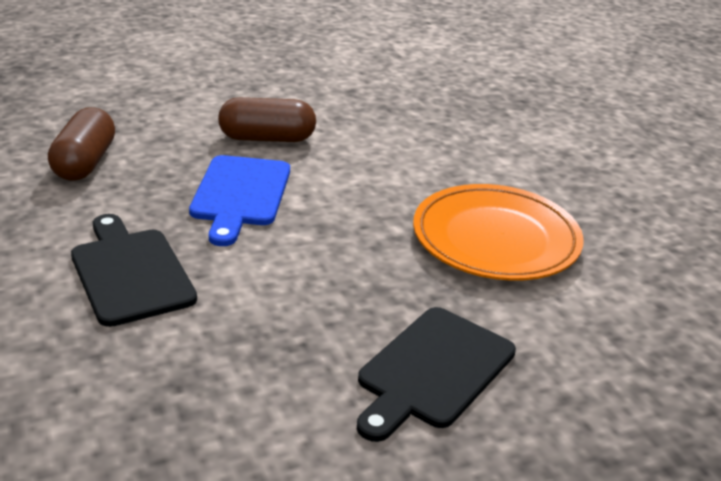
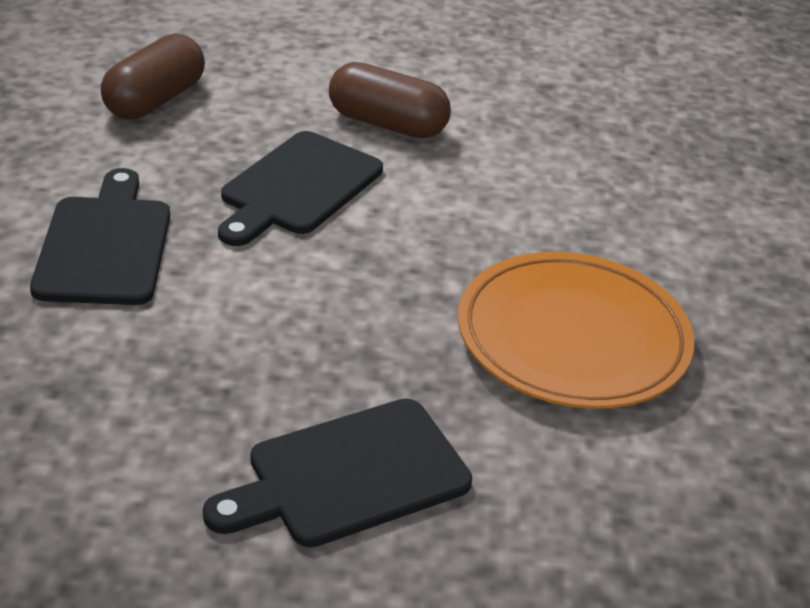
camera: 25 degrees right, 5 degrees up
blue cutting board [189,155,290,246] -> black cutting board [218,131,383,246]

